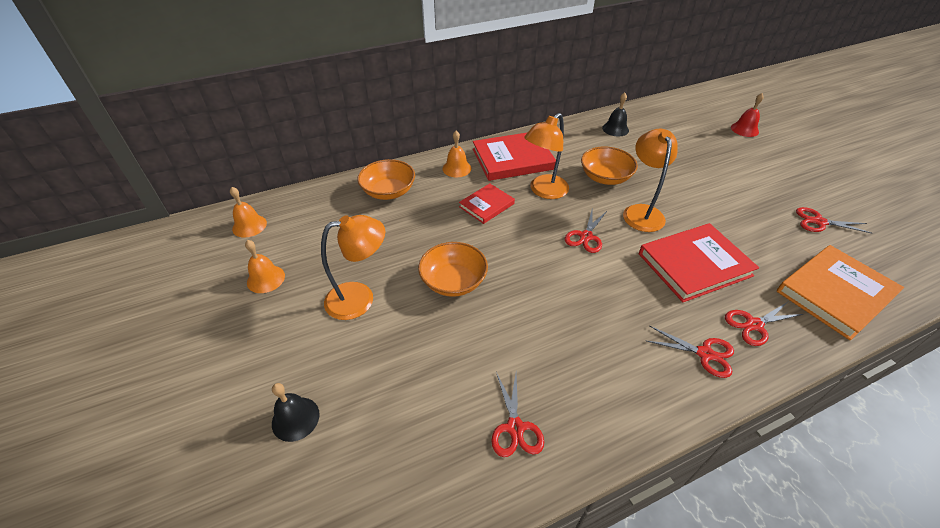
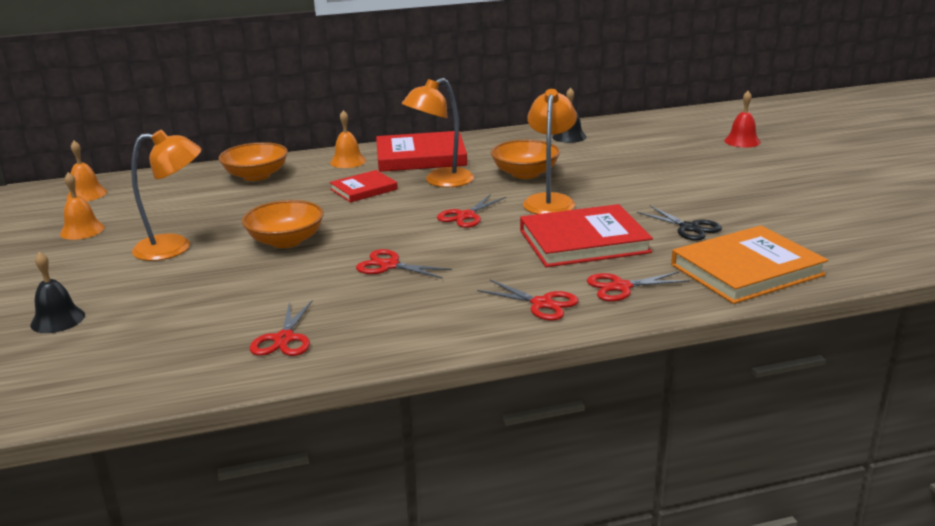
camera: 10 degrees right, 20 degrees down
red scissors [796,207,871,233] -> red scissors moved to [356,249,452,279]
none -> black scissors [637,206,722,241]

